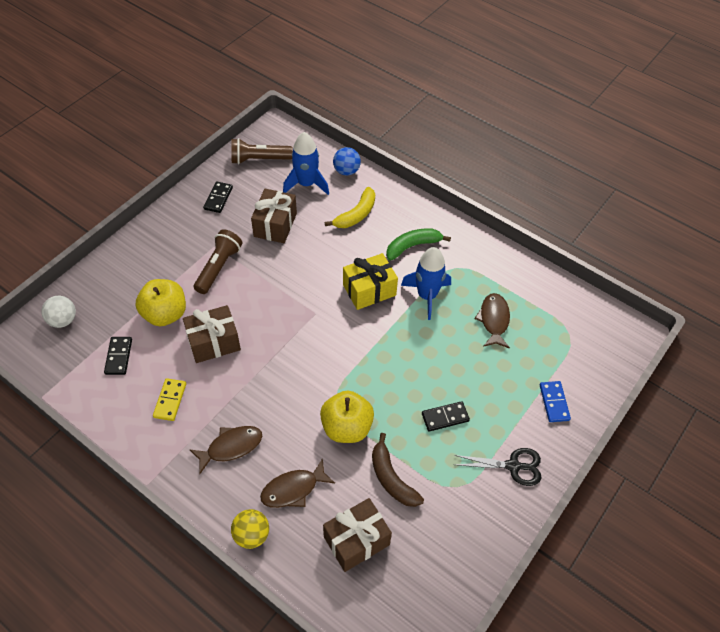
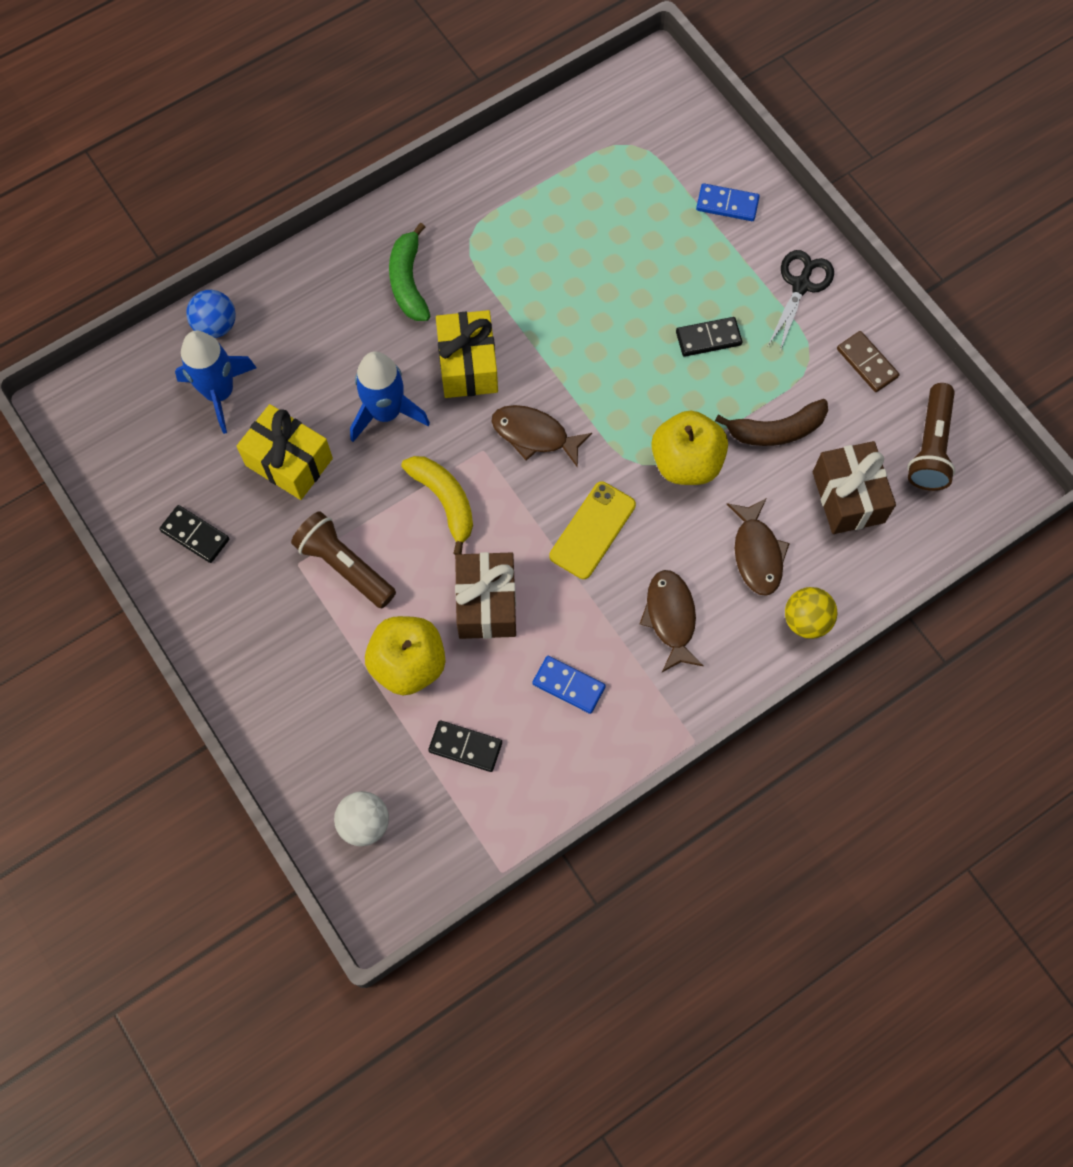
camera: 70 degrees left, 15 degrees up
yellow domino [153,378,186,421] -> blue domino [532,656,606,714]
brown flashlight [231,138,293,164] -> brown flashlight moved to [907,383,955,491]
brown gift [251,189,297,243] -> yellow gift [237,404,333,500]
yellow banana [325,187,375,228] -> yellow banana moved to [401,456,473,555]
blue rocket [401,247,451,320] -> blue rocket moved to [350,351,430,442]
black domino [422,401,470,432] -> black domino turned 75 degrees clockwise [676,317,742,357]
brown fish [474,293,510,349] -> brown fish moved to [491,405,592,468]
none -> yellow phone [550,482,636,579]
none -> brown domino [837,331,900,392]

